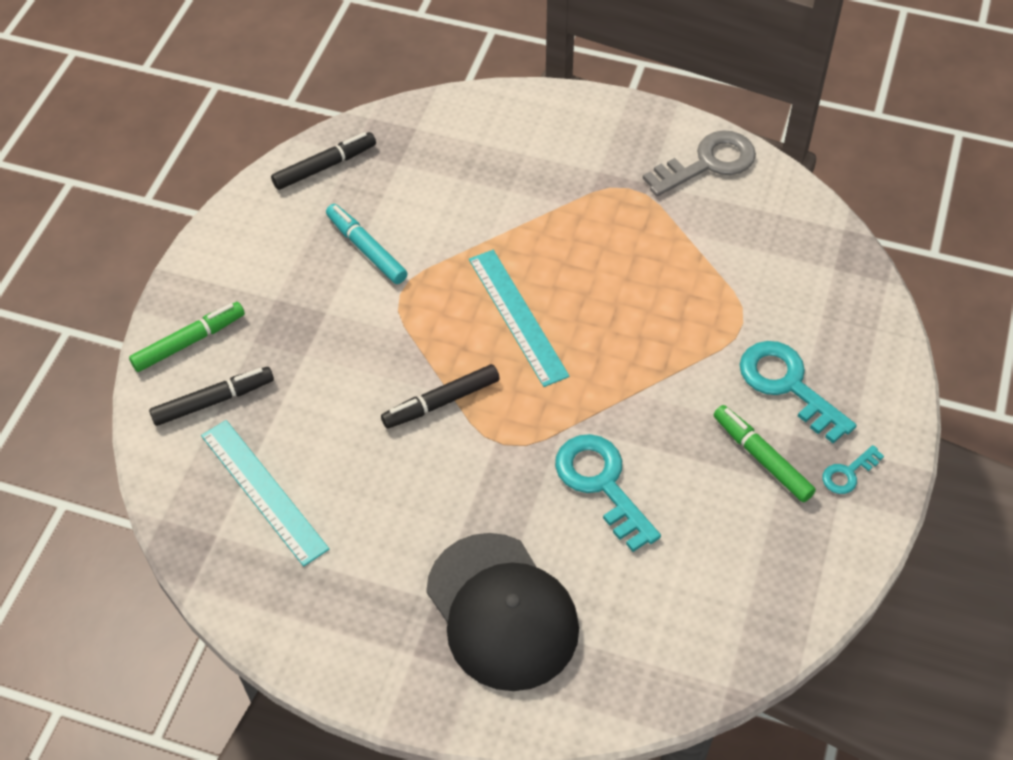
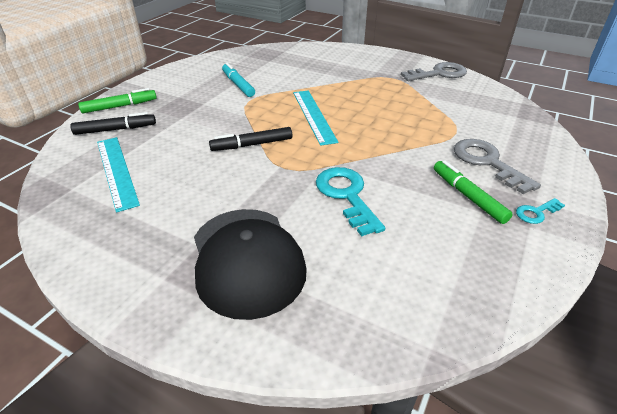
camera: 10 degrees right, 15 degrees down
black marker [271,132,376,190] -> none
turquoise key [740,341,857,444] -> grey key [454,139,541,194]

